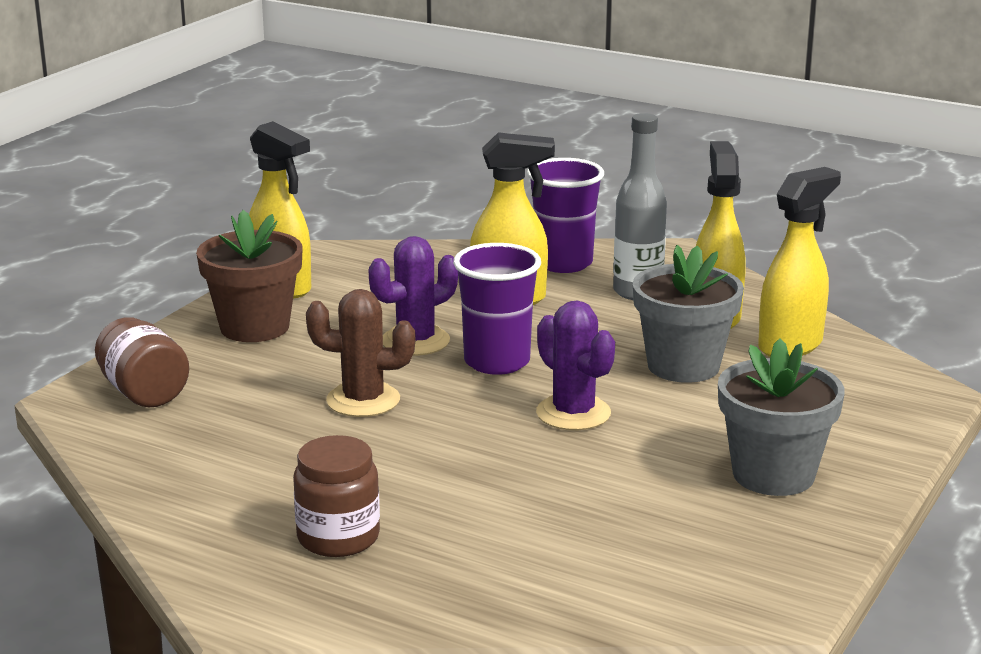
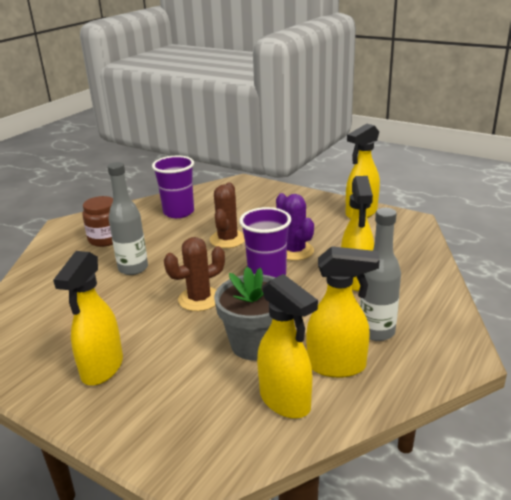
camera: 95 degrees right, 5 degrees up
brown jar [95,317,189,407] -> none
brown flower pot [196,210,303,342] -> none
purple cup [527,158,604,273] -> purple cup moved to [152,156,194,218]
purple cactus [536,301,615,430] -> brown cactus [164,237,225,311]
grey flower pot [718,338,845,496] -> yellow spray bottle [53,251,123,386]
none -> grey bottle [107,162,148,275]

